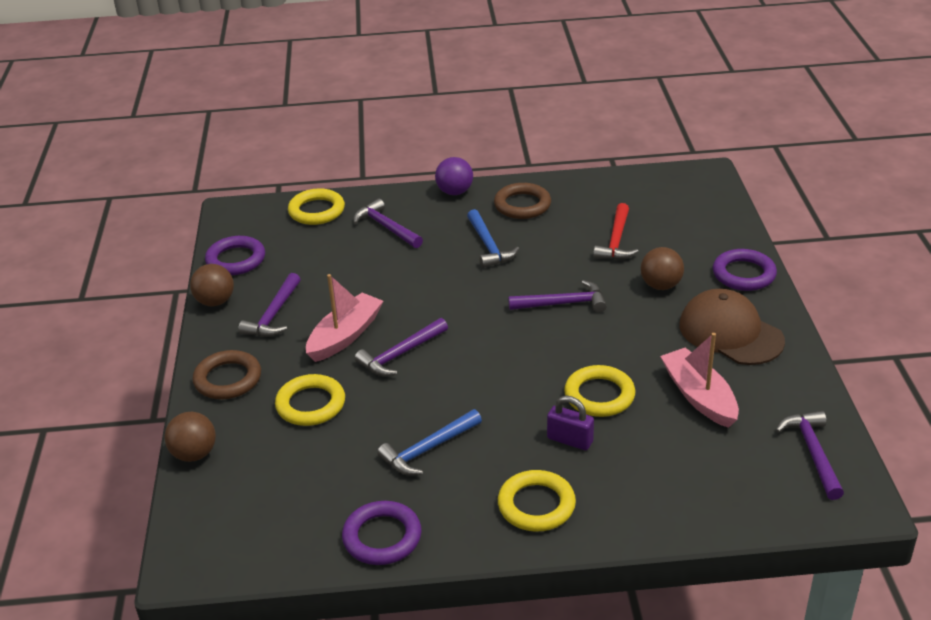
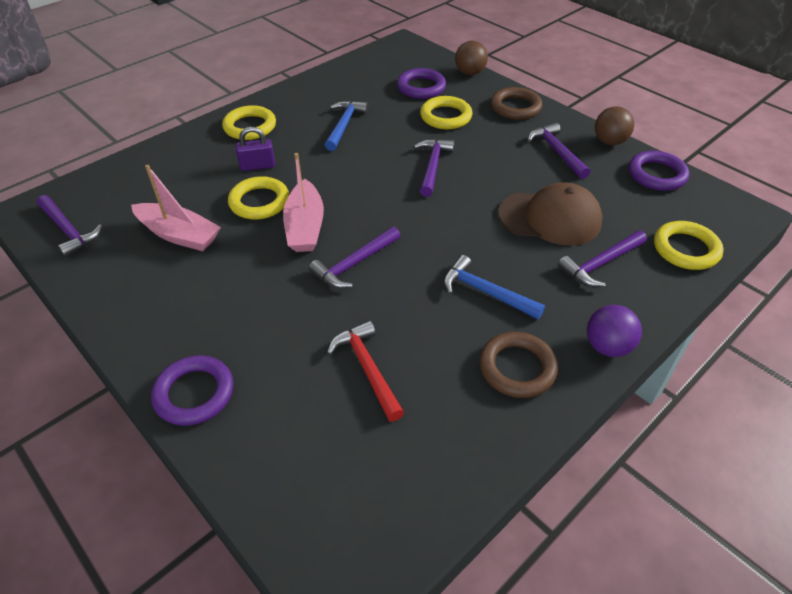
camera: 140 degrees right, 10 degrees up
pink boat [306,274,383,362] -> pink boat moved to [283,153,324,252]
purple ring [342,501,421,565] -> purple ring moved to [397,68,446,99]
purple hammer [354,199,423,248] -> purple hammer turned 135 degrees clockwise [558,230,647,287]
brown ball [641,247,684,290] -> none
brown cap [679,289,785,365] -> brown cap moved to [498,183,603,245]

